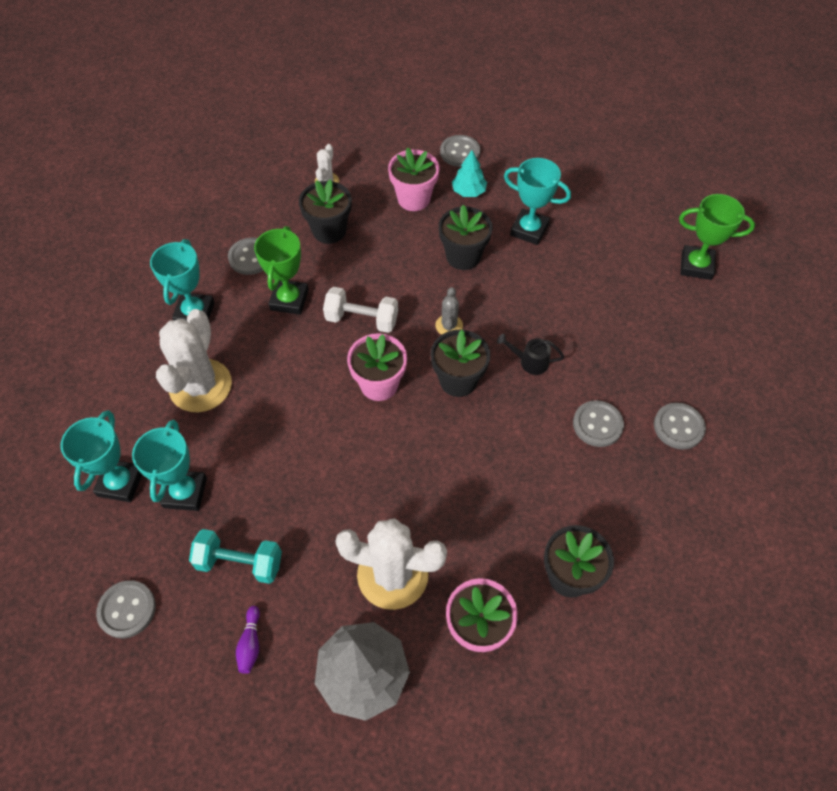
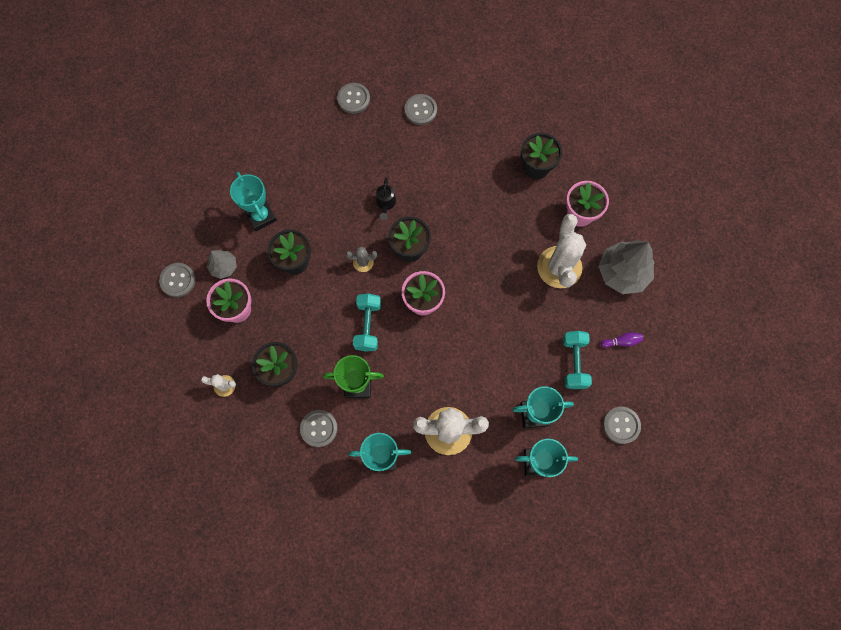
camera: 100 degrees left, 15 degrees up
white dumbbell [323,287,398,333] -> turquoise dumbbell [353,293,381,352]
turquoise tree [452,150,487,197] -> grey tree [207,250,237,279]
turquoise trophy [504,158,571,245] -> turquoise trophy turned 45 degrees counterclockwise [230,172,277,231]
grey button [573,400,624,447] -> grey button moved to [337,83,370,114]
green trophy [679,194,755,280] -> none

